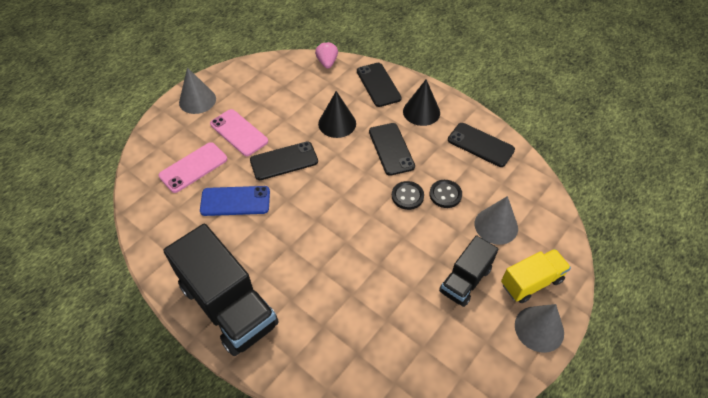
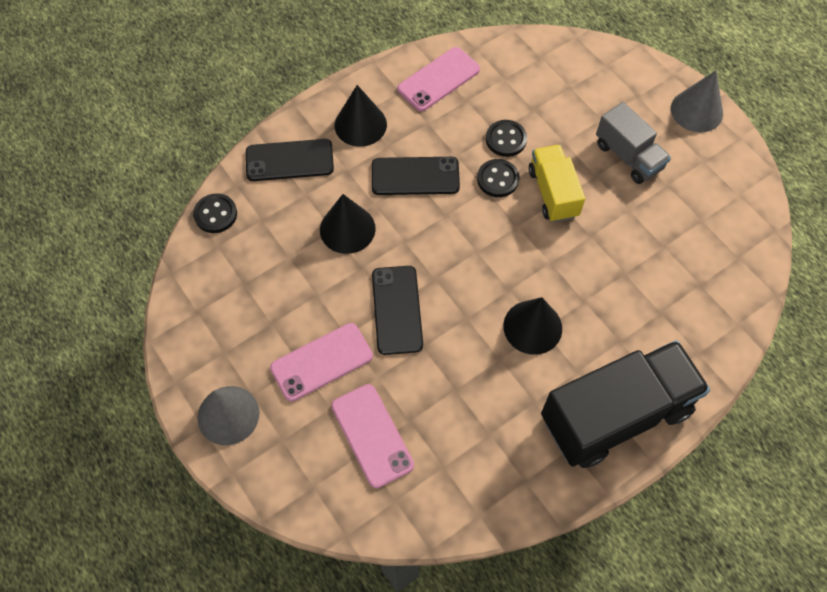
camera: 75 degrees left, 10 degrees up
blue phone [200,186,270,216] -> none
pink strawberry [315,41,338,69] -> black button [193,193,237,233]
black truck [439,235,498,307] -> grey truck [596,102,671,184]
black phone [448,123,515,167] -> pink phone [397,47,480,111]
grey cone [475,196,518,245] -> none
yellow truck [501,249,571,303] -> yellow truck moved to [528,145,585,222]
none -> black cone [503,297,562,355]

